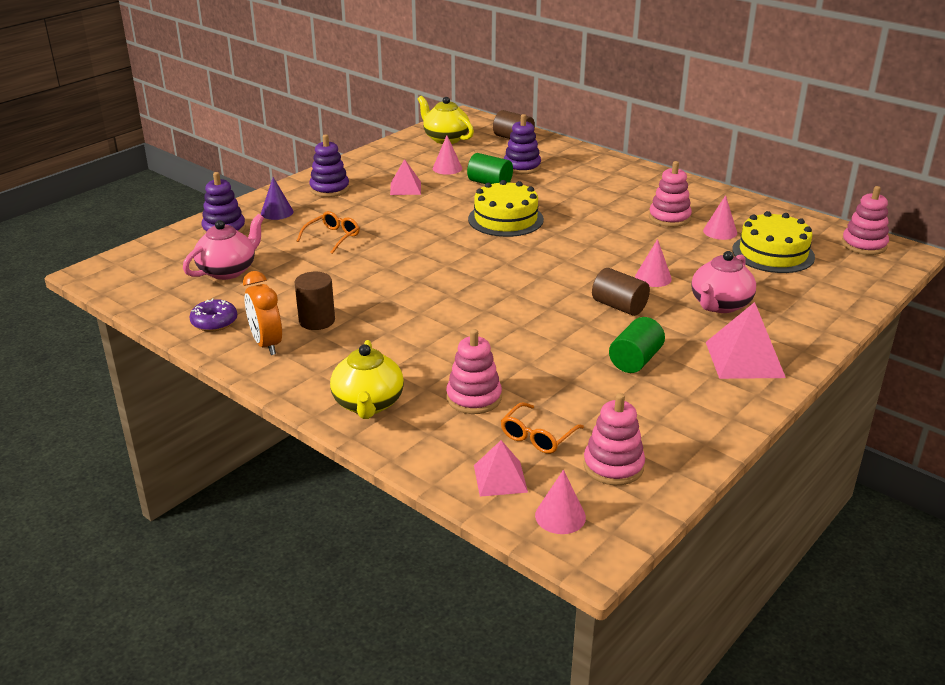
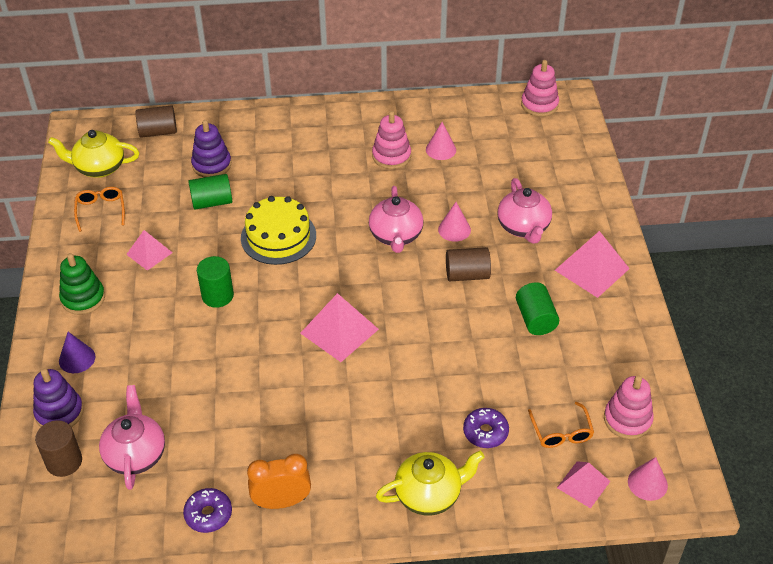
camera: 45 degrees left, 15 degrees up
orange clock [243,271,282,355] -> orange clock turned 150 degrees clockwise [247,454,311,509]
brown cylinder [295,272,335,330] -> brown cylinder moved to [35,420,82,477]
orange glasses [297,211,360,254] -> orange glasses moved to [74,187,125,232]
purple stacking toy [309,134,349,197] -> green stacking toy [59,253,105,315]
yellow teapot [330,340,404,419] -> yellow teapot turned 60 degrees counterclockwise [376,451,485,516]
pink cone [433,135,462,175] -> none
pink stacking toy [446,329,502,414] -> purple donut [463,408,509,448]
yellow cake [732,211,815,273] -> none
none -> green cylinder [197,256,234,308]
none -> pink pyramid [300,293,379,362]
none -> pink teapot [369,186,423,253]

